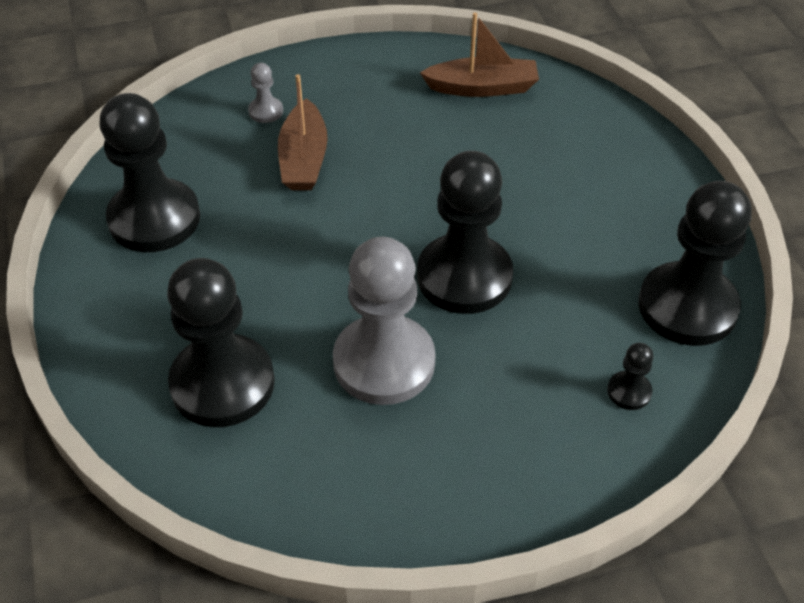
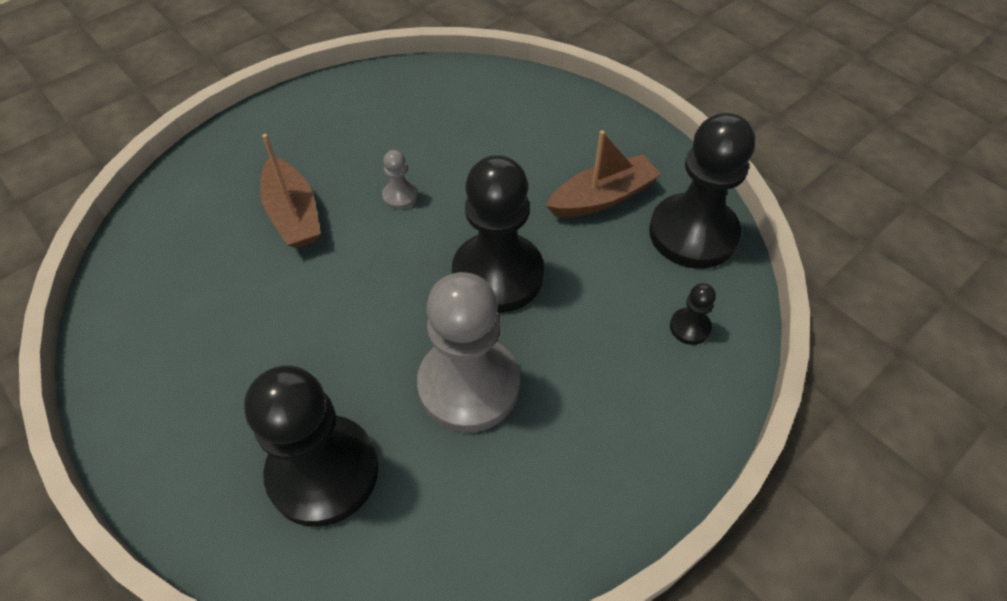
camera: 25 degrees left, 5 degrees up
black pawn [99,93,200,252] -> none
grey pawn [248,63,283,123] -> grey pawn moved to [382,150,418,209]
brown boat [420,13,539,97] -> brown boat moved to [546,130,661,217]

